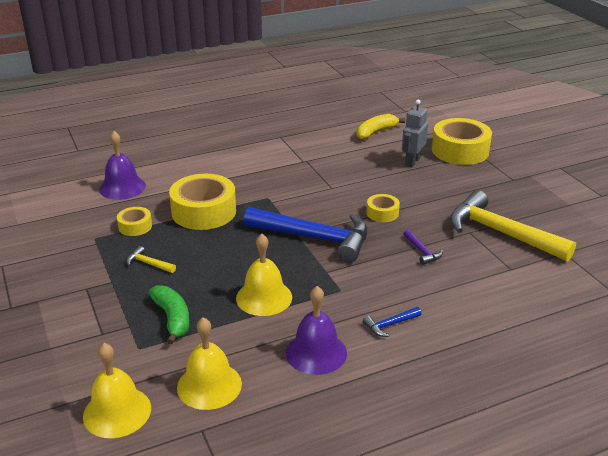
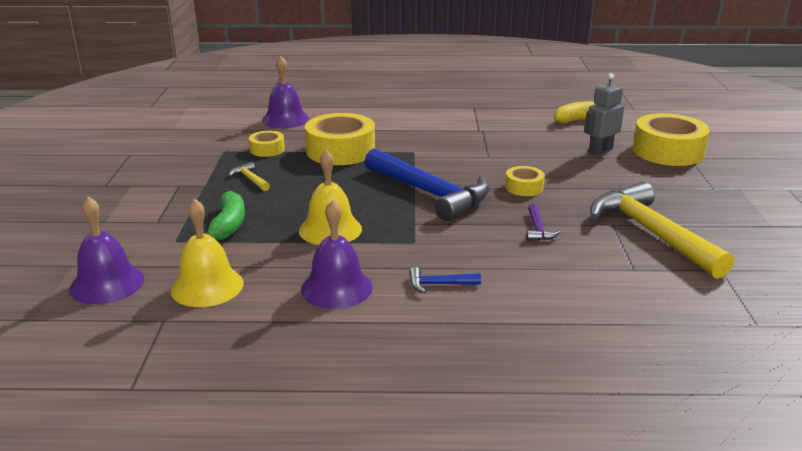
camera: 25 degrees right, 5 degrees down
yellow bell [83,343,151,438] -> purple bell [69,197,144,304]

